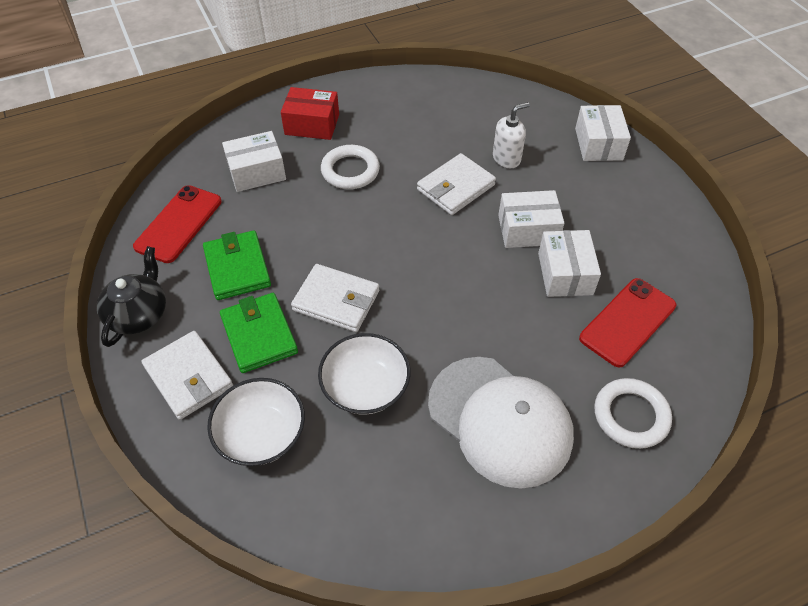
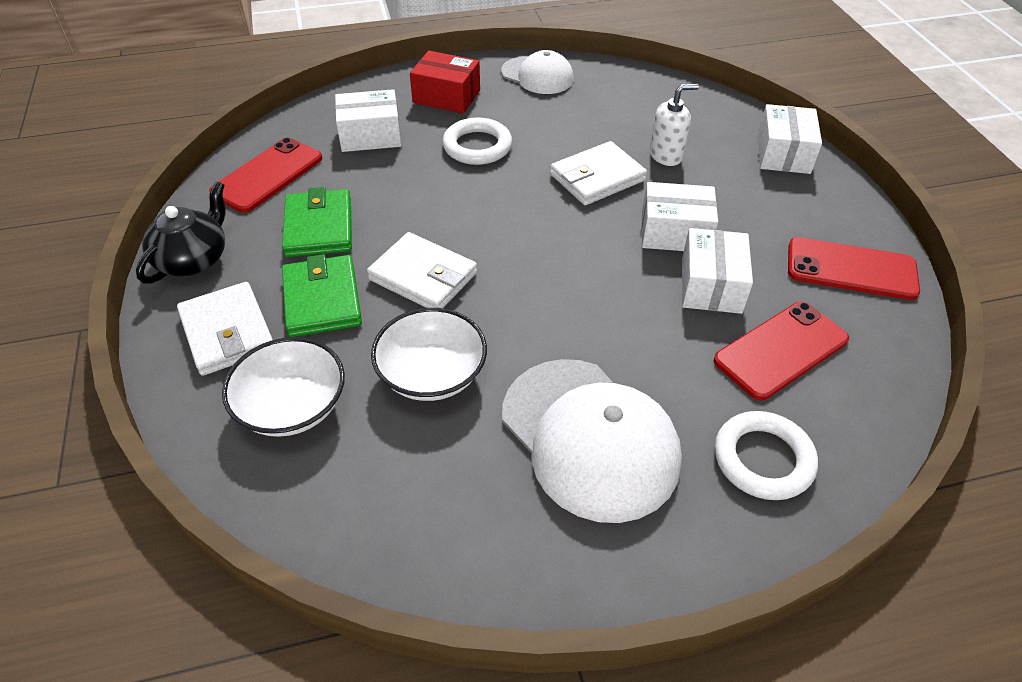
camera: 10 degrees right, 5 degrees down
none -> white cap [501,50,574,94]
none -> red phone [788,237,920,300]

